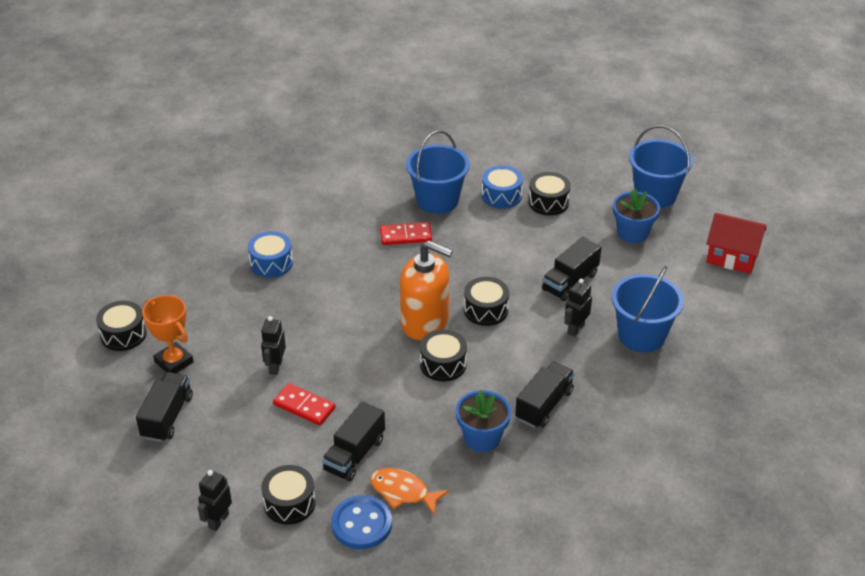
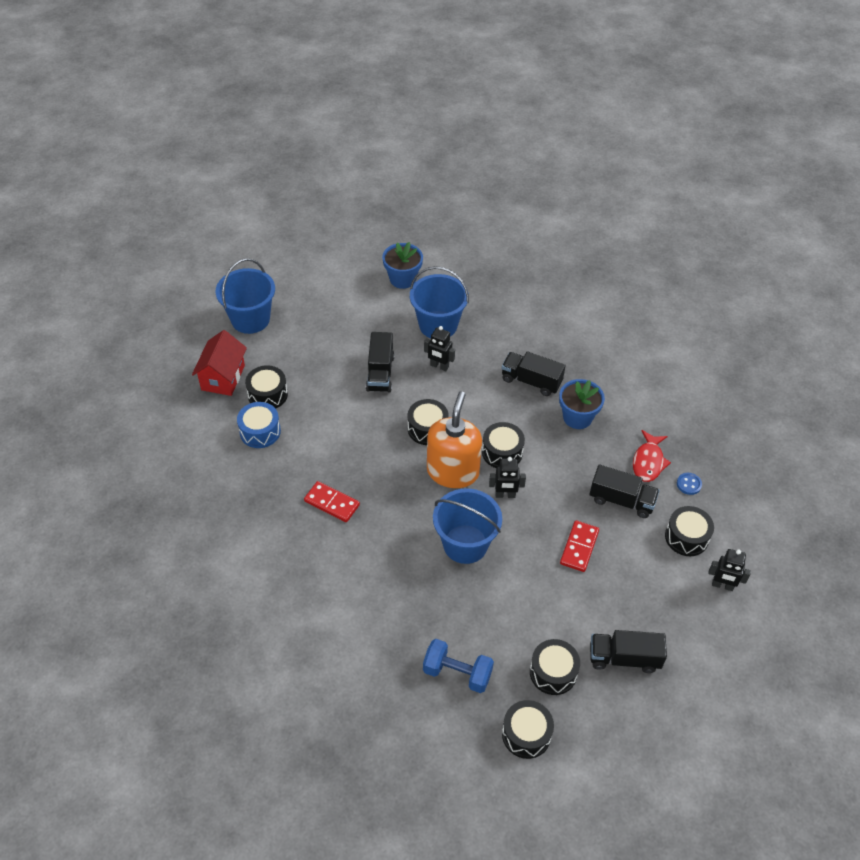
camera: 100 degrees left, 10 degrees up
orange trophy [142,295,194,373] -> black drum [530,639,580,695]
blue drum [248,231,293,278] -> none
black robot [261,316,286,375] -> black robot moved to [489,457,526,498]
blue button [331,495,392,549] -> blue button [677,473,702,495], size x0.51
orange fish [370,468,449,515] -> red fish [633,430,671,482]
red domino [380,222,432,245] -> red domino turned 45 degrees counterclockwise [304,481,360,522]
blue bucket [406,130,470,214] -> blue bucket moved to [433,489,502,564]
black truck [542,237,601,301] -> black truck turned 60 degrees clockwise [366,332,395,392]
blue flower pot [613,188,660,243] -> blue flower pot moved to [382,242,423,289]
red house [706,213,766,274] -> red house moved to [192,330,247,396]
none -> blue dumbbell [423,639,494,693]

